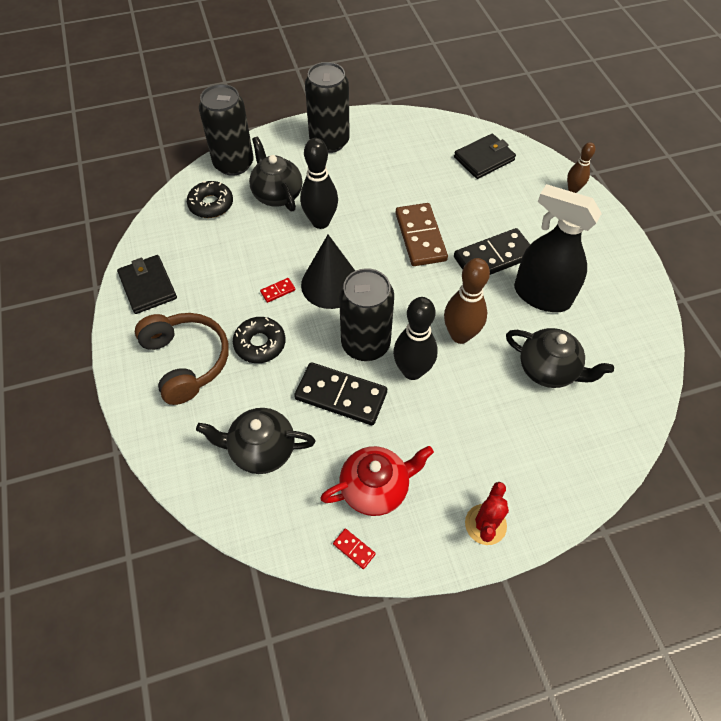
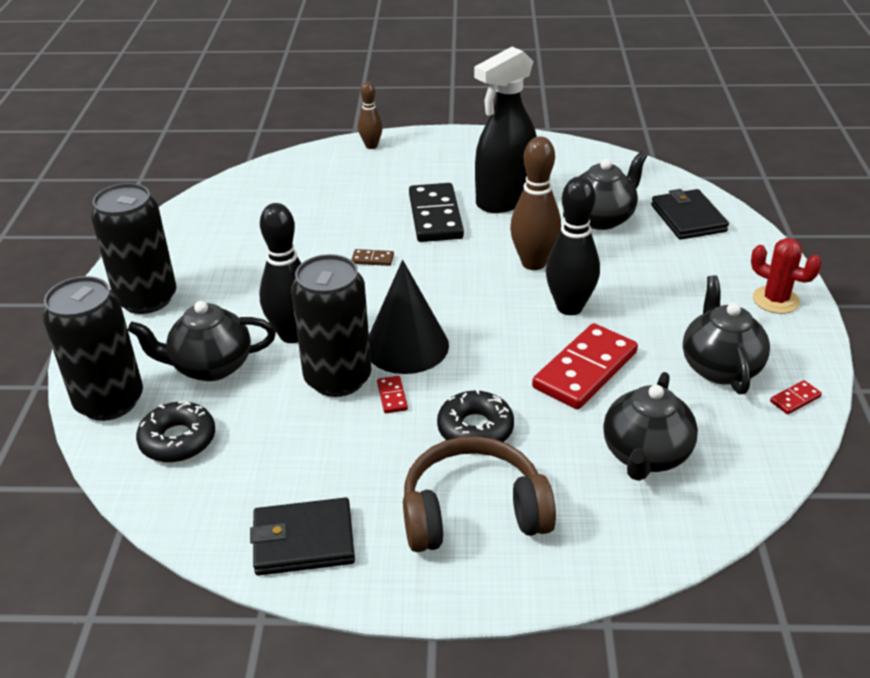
camera: 70 degrees left, 20 degrees down
black domino [294,362,387,425] -> red domino [532,323,638,409]
red teapot [320,446,434,516] -> black teapot [683,275,770,394]
black can [339,268,394,361] -> black can moved to [291,254,372,397]
brown domino [396,203,448,266] -> brown domino [351,249,394,266], size x0.42
black wallet [454,134,516,179] -> black wallet moved to [651,189,729,240]

